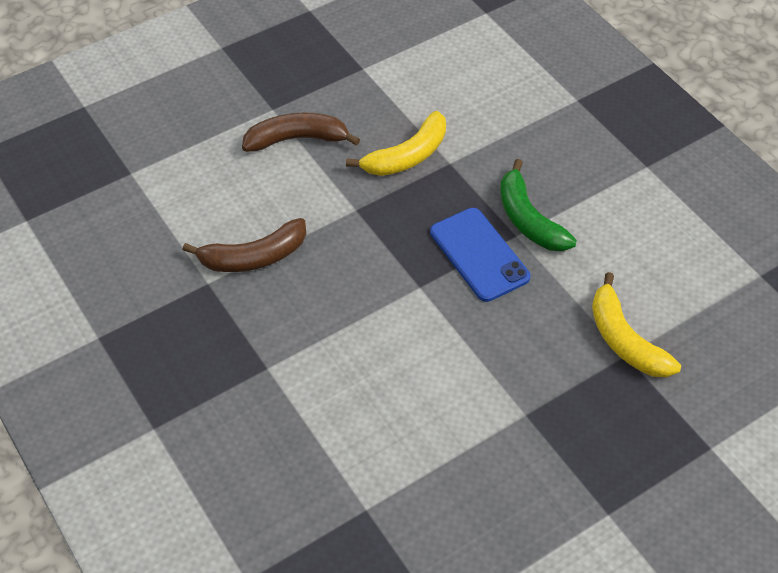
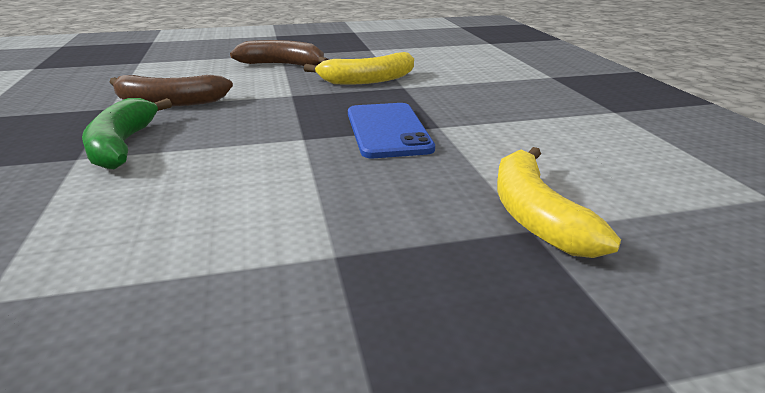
camera: 20 degrees right, 25 degrees down
green banana [500,159,577,251] -> green banana moved to [82,98,172,169]

